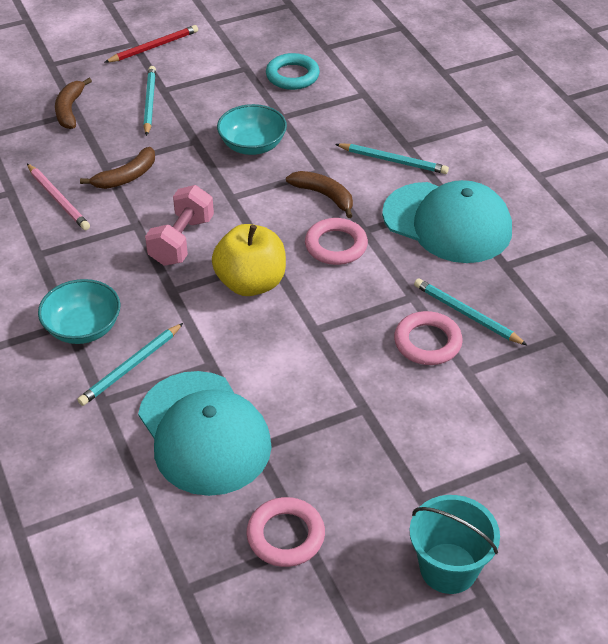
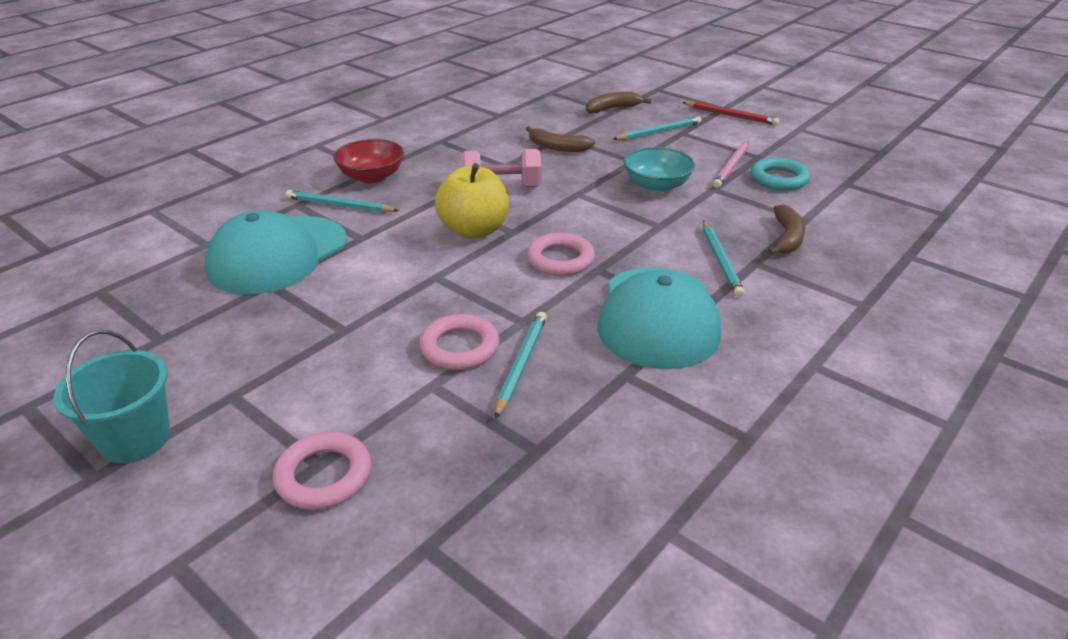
camera: 65 degrees right, 10 degrees down
pink pencil [27,164,90,230] -> pink pencil moved to [713,141,749,188]
turquoise bowl [38,279,120,344] -> red bowl [333,139,404,183]
pink ring [247,497,325,567] -> pink ring moved to [273,432,371,510]
brown banana [286,171,353,218] -> brown banana moved to [768,205,805,255]

